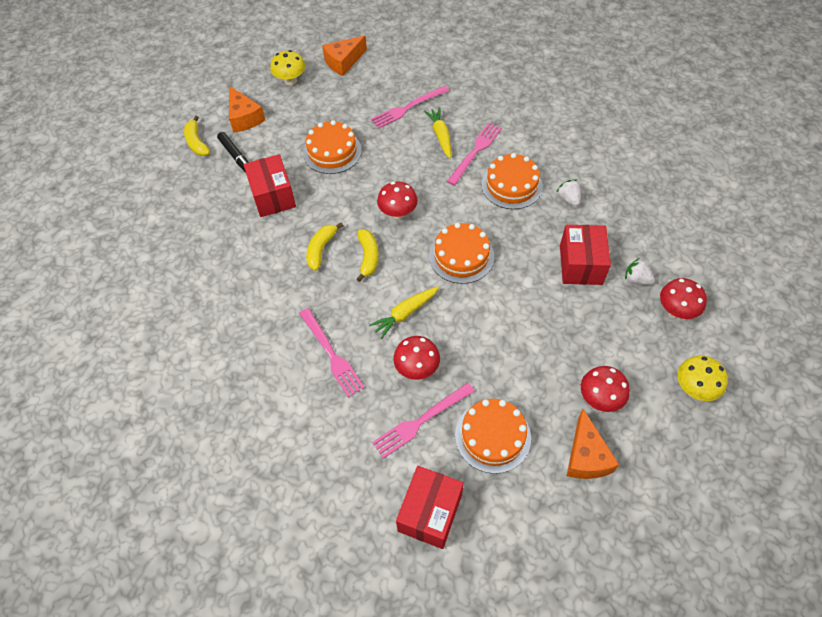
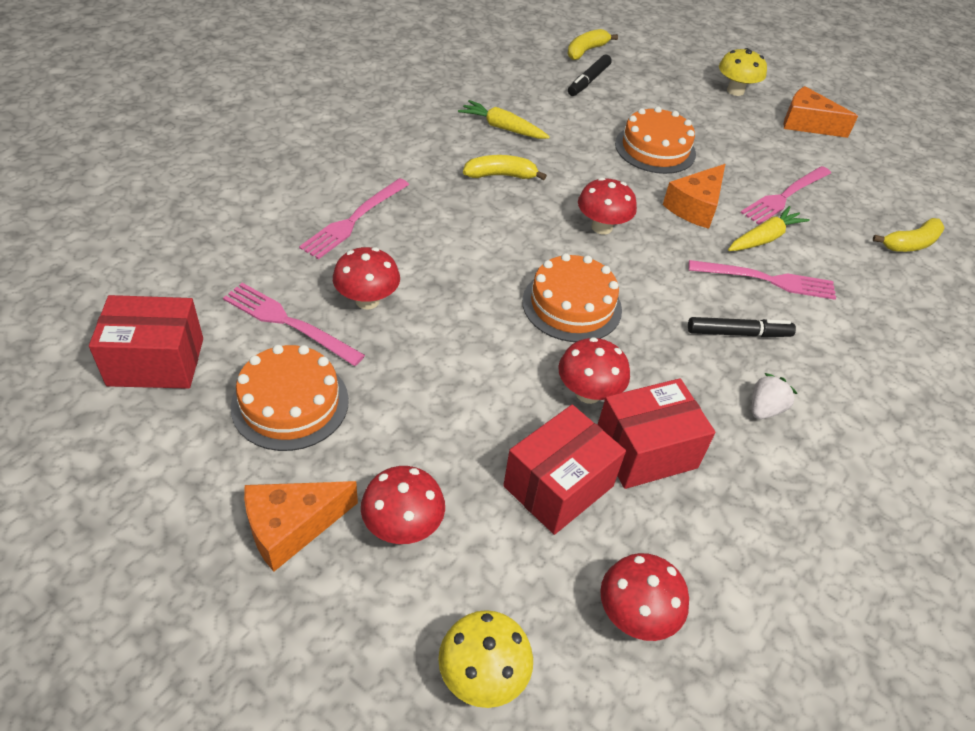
camera: 60 degrees right, 10 degrees down
orange cheese [229,86,265,132] -> orange cheese moved to [663,164,725,229]
red box [244,154,296,217] -> red box moved to [503,405,626,535]
yellow banana [357,229,379,282] -> yellow banana moved to [873,218,945,252]
yellow carrot [369,286,439,339] -> yellow carrot moved to [458,100,550,139]
pink fork [371,86,449,128] -> pink fork turned 75 degrees counterclockwise [740,166,831,225]
orange cake [481,153,543,209] -> black marker [688,317,796,338]
white strawberry [625,258,655,285] -> none
none -> red mushroom [558,337,630,404]

